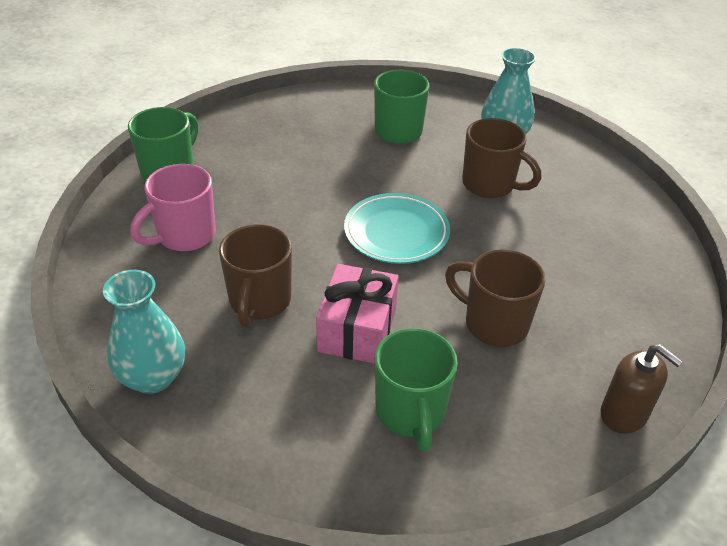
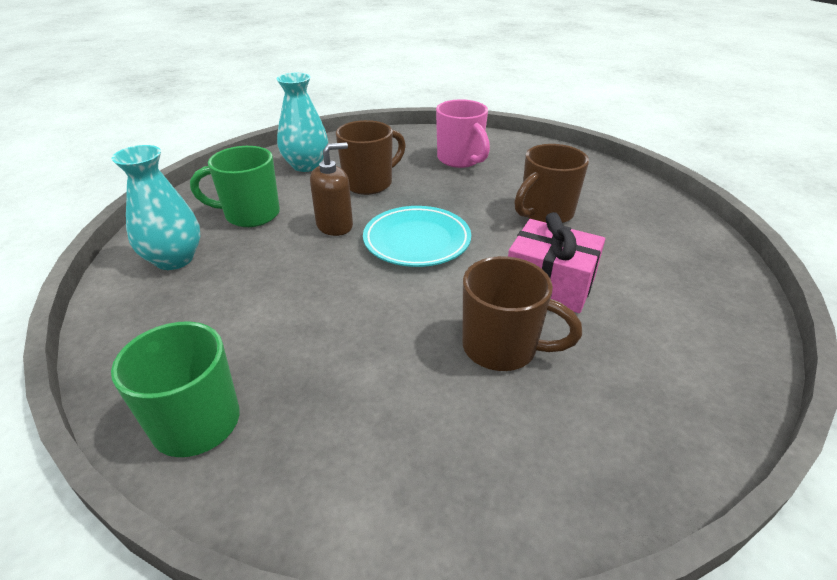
camera: 75 degrees left, 5 degrees down
turquoise vase [103,270,185,394] -> turquoise vase moved to [112,145,200,270]
pink mug [130,164,216,251] -> pink mug moved to [436,99,490,168]
green mug [375,328,458,452] -> none
brown soap dispenser [601,344,683,434] -> brown soap dispenser moved to [310,142,353,236]

